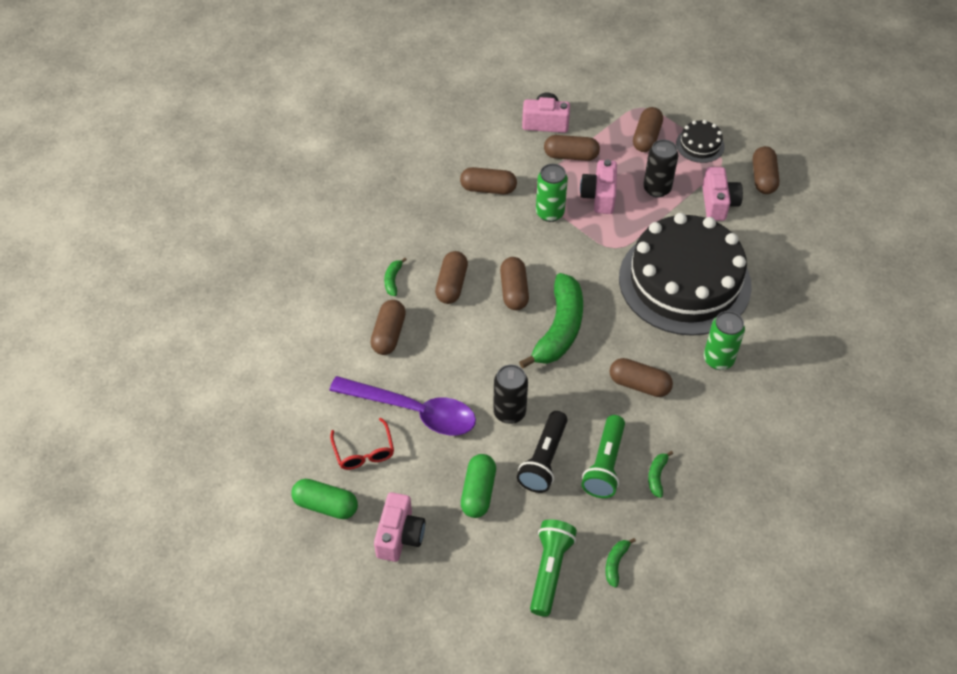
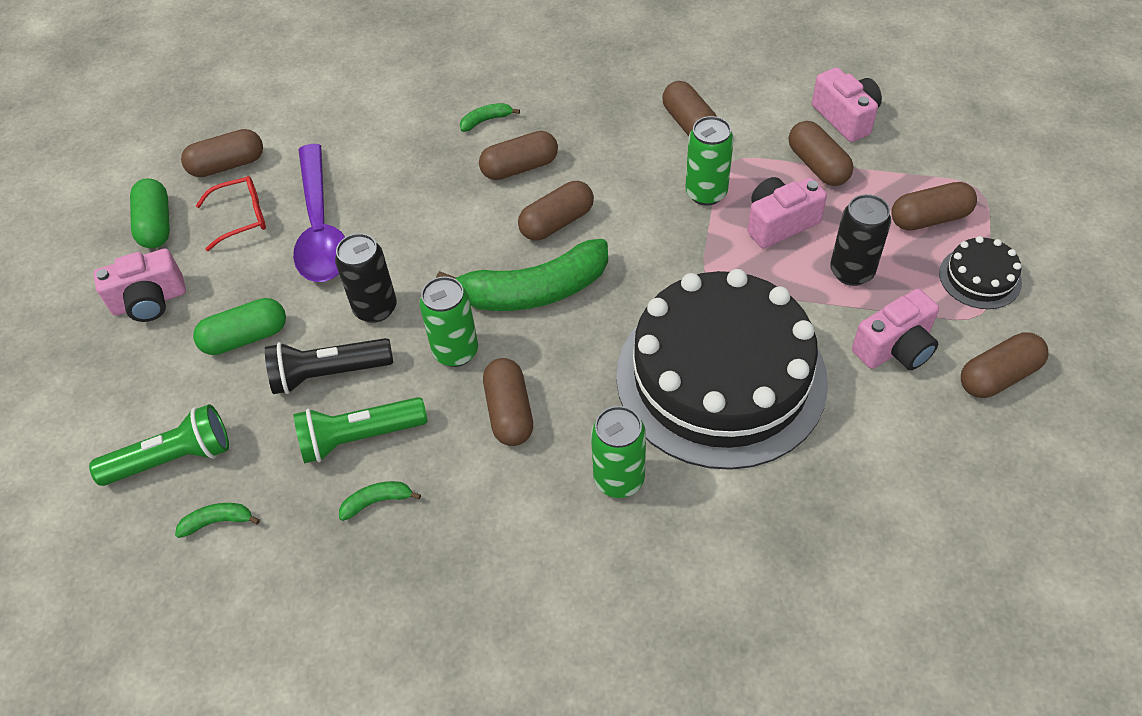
camera: 60 degrees right, 0 degrees up
red glasses [330,418,394,470] -> red glasses turned 150 degrees counterclockwise [196,176,266,251]
brown capsule [371,300,406,355] -> brown capsule moved to [181,129,263,177]
none -> green can [419,277,478,367]

